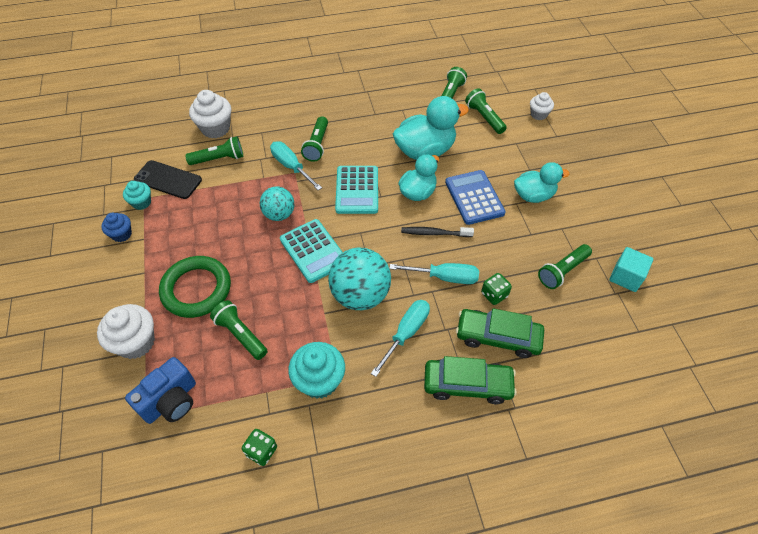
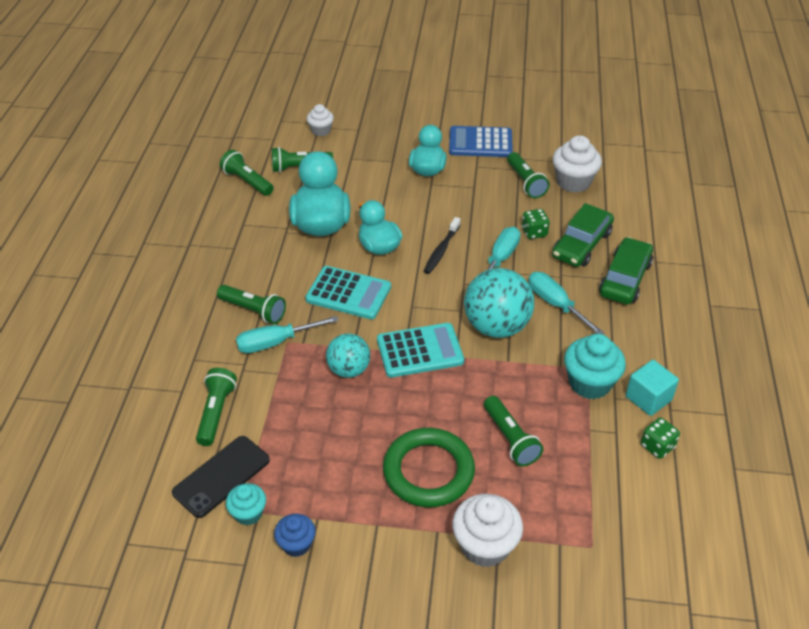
camera: 70 degrees left, 10 degrees down
blue camera [125,357,196,424] -> none
white cupcake [189,90,231,138] -> white cupcake moved to [553,135,602,193]
green flashlight [210,300,268,360] -> green flashlight turned 90 degrees counterclockwise [484,396,543,466]
blue calculator [445,170,506,225] -> blue calculator moved to [449,126,513,157]
turquoise cube [609,247,653,292] -> turquoise cube moved to [626,360,679,416]

